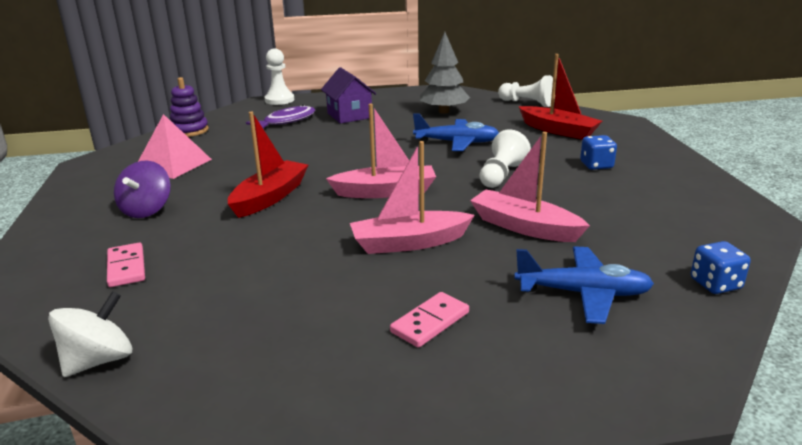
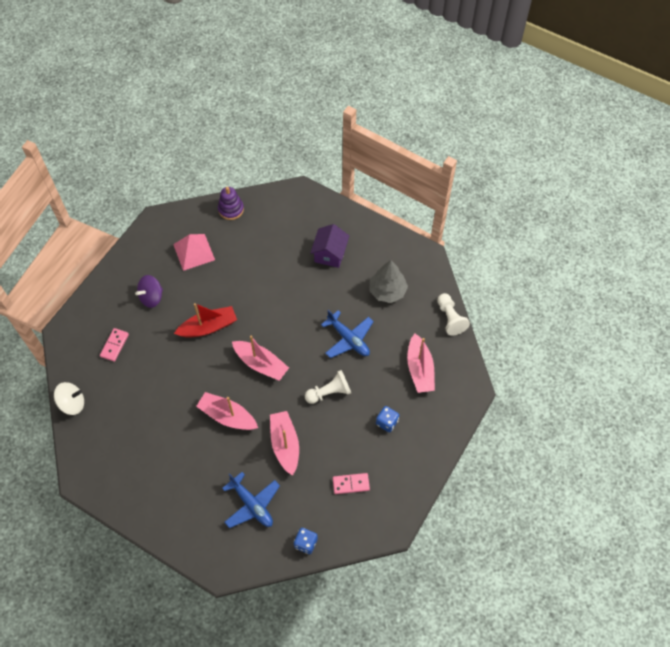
camera: 40 degrees right, 35 degrees up
purple fish [246,105,315,128] -> none
white pawn [265,48,294,105] -> none
pink domino [390,292,469,348] -> pink domino moved to [333,473,370,494]
red boat [519,54,602,140] -> pink boat [407,333,435,393]

